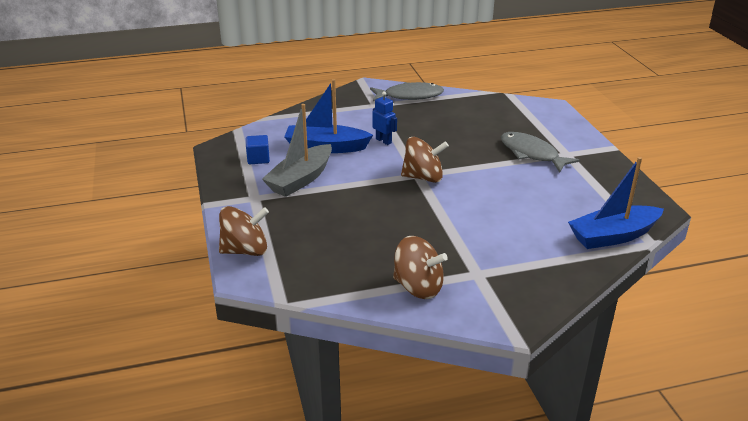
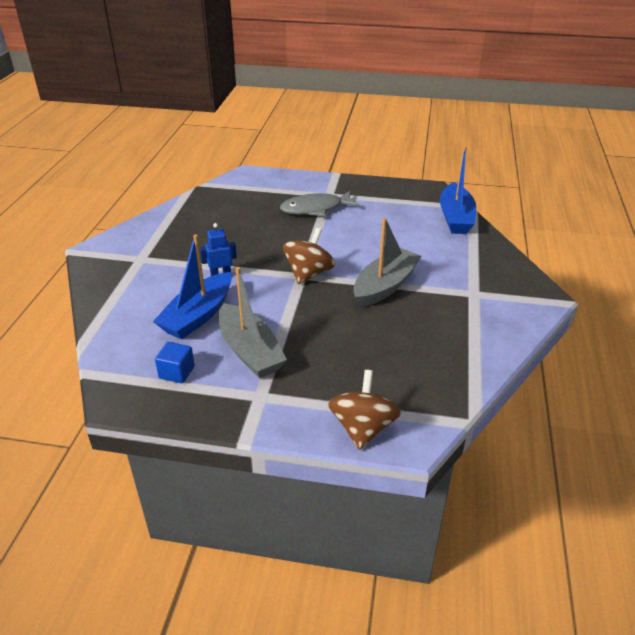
camera: 65 degrees left, 5 degrees up
grey fish [370,82,444,101] -> none
brown spinning top [393,236,448,299] -> none
none -> grey boat [353,217,421,308]

